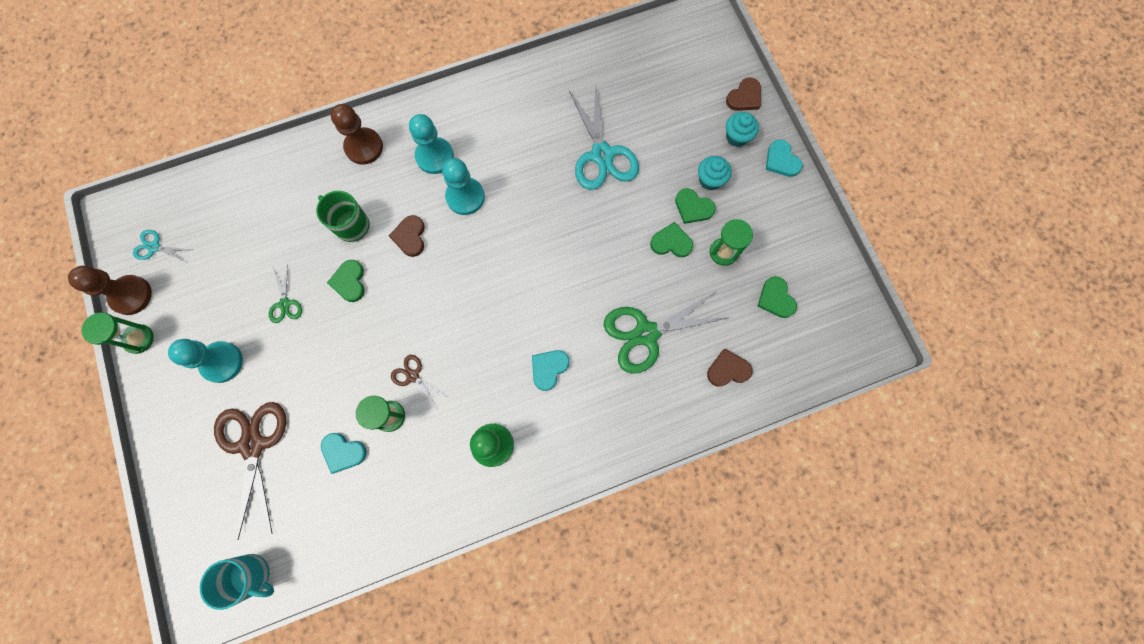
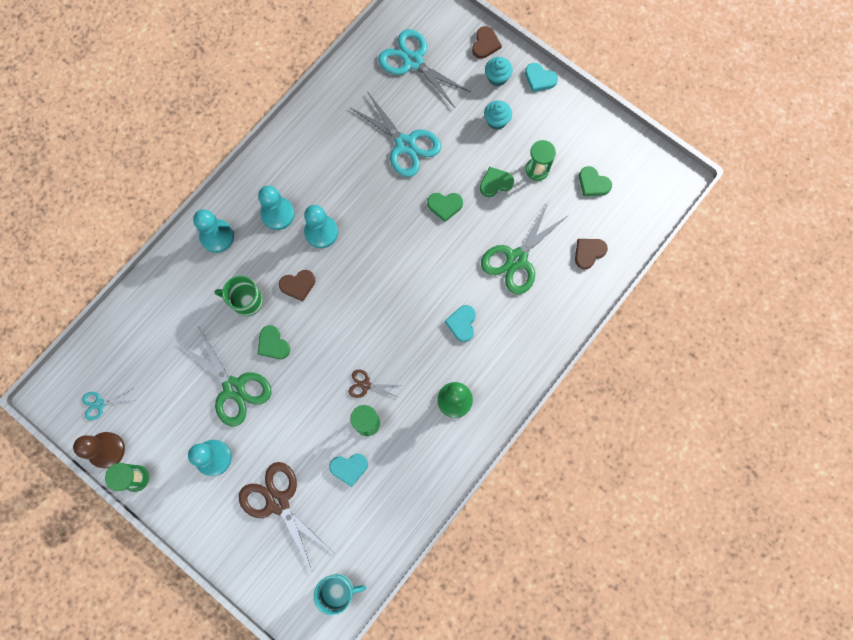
camera: 30 degrees left, 0 degrees up
green scissors [269,264,302,323] -> green scissors [179,328,271,427], size x2.06
brown pawn [331,104,383,165] -> turquoise pawn [193,209,234,253]
brown heart [389,215,425,257] -> brown heart turned 75 degrees counterclockwise [279,270,315,301]
green heart [675,188,716,224] -> green heart moved to [427,193,463,222]
none -> turquoise scissors [378,29,470,108]

